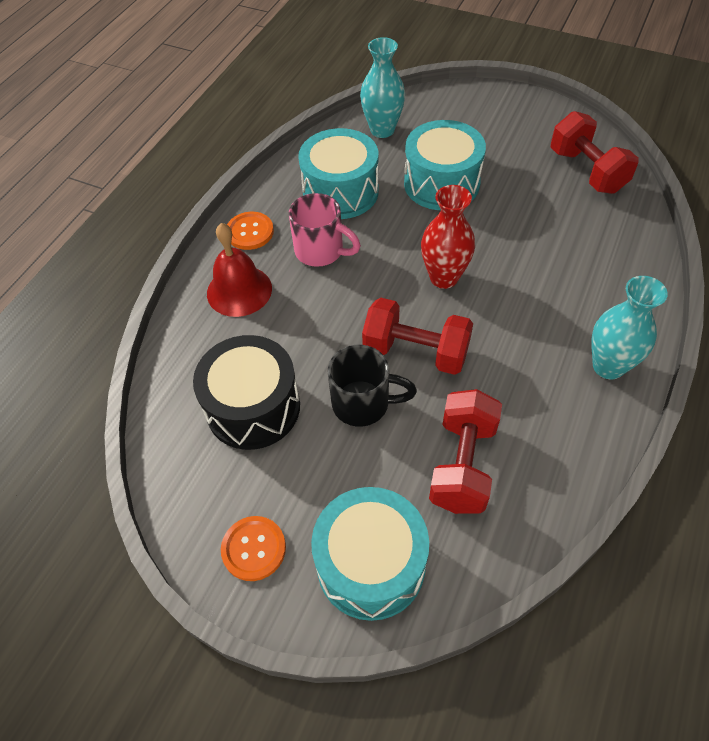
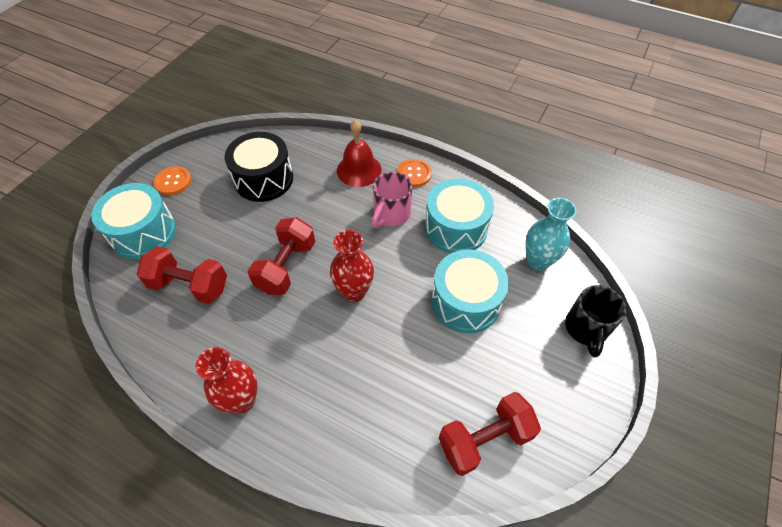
camera: 90 degrees right, 0 degrees up
black mug [328,345,417,427] -> black mug moved to [565,285,626,358]
turquoise vase [591,276,668,379] -> red vase [196,347,257,413]

